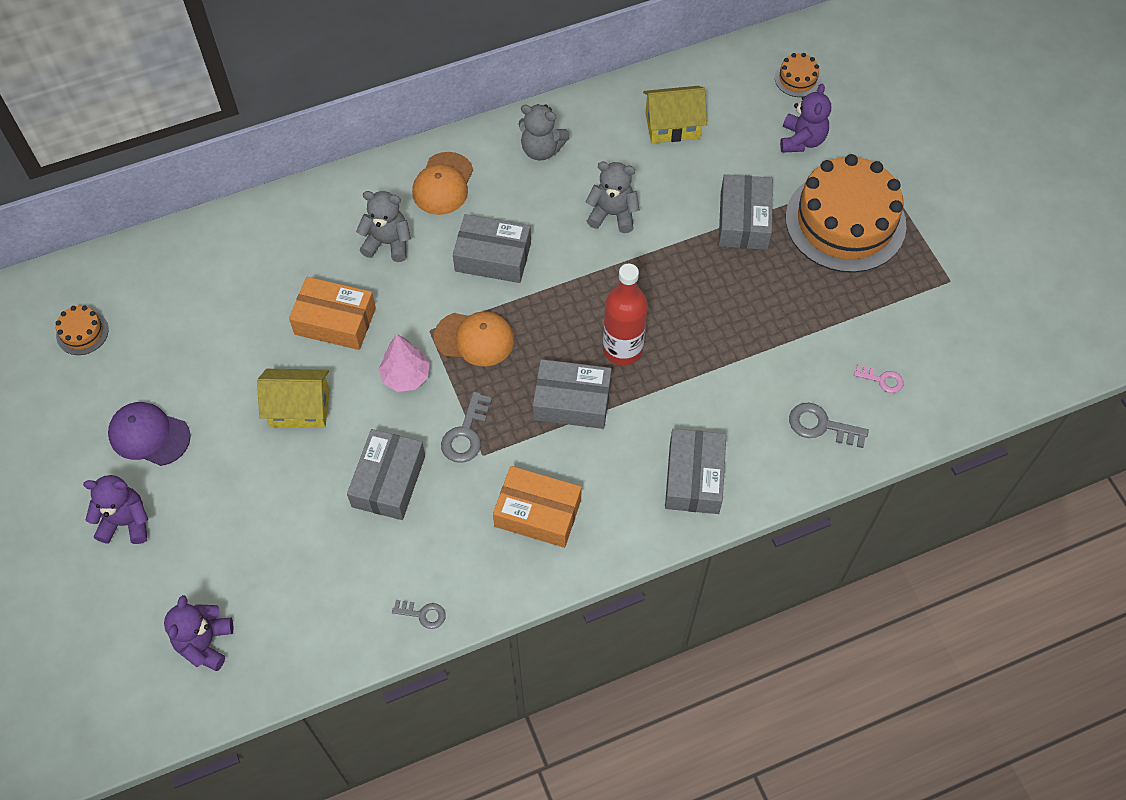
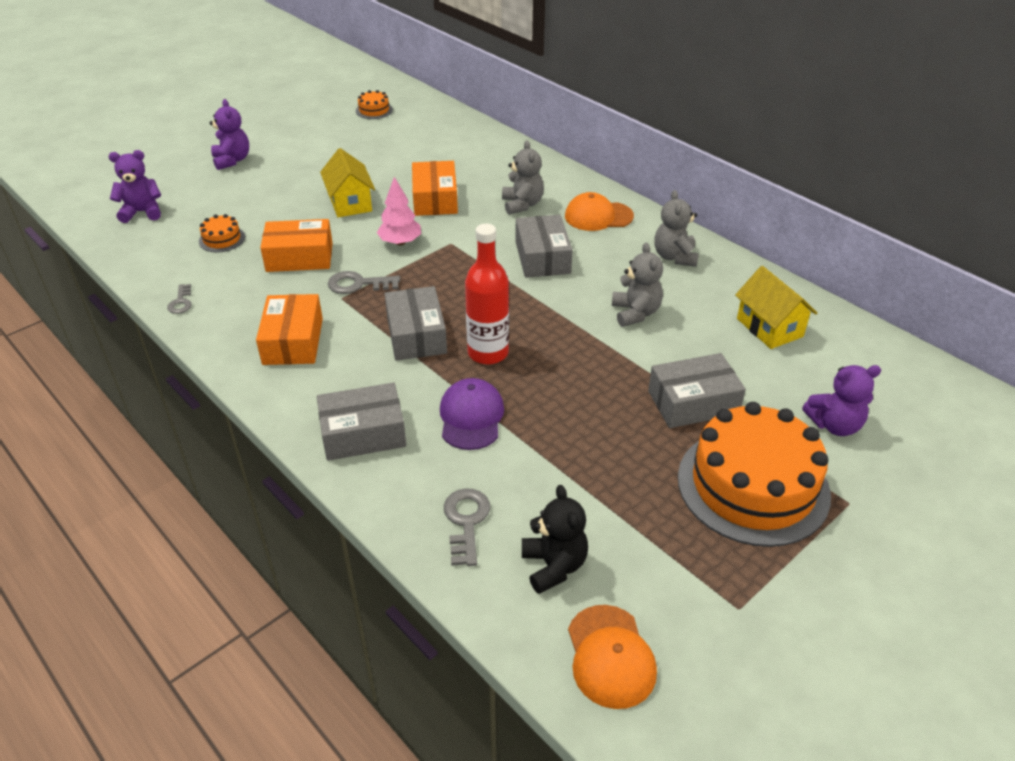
camera: 70 degrees right, 20 degrees down
purple cap [108,402,191,466] -> purple cap moved to [440,378,504,450]
grey box [347,429,425,520] -> orange box [260,219,333,272]
orange cap [434,311,514,366] -> orange cap moved to [568,605,657,709]
orange cake [775,53,821,97] -> orange cake moved to [199,214,245,252]
pink key [854,365,903,393] -> black teddy bear [522,485,588,594]

